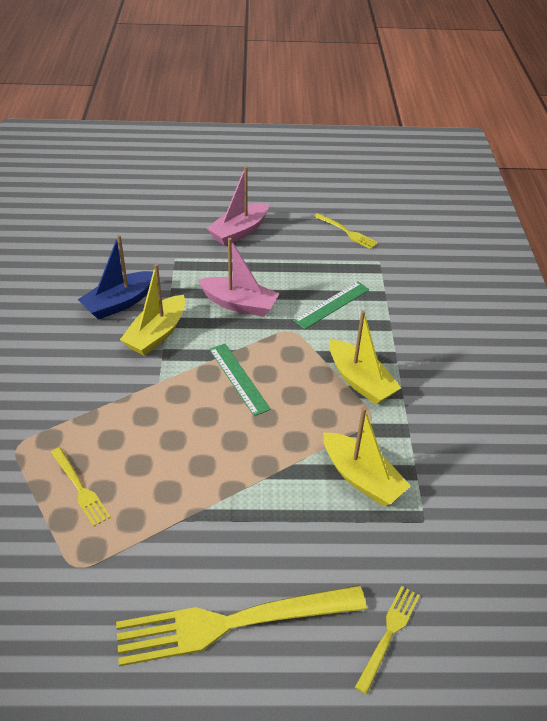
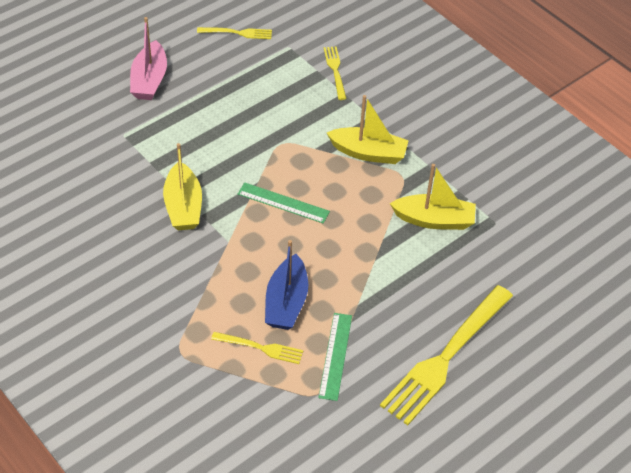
camera: 40 degrees left, 5 degrees up
blue boat [78,235,153,320] -> blue boat moved to [265,240,308,330]
pink boat [198,238,279,317] -> none
green ruler [293,282,369,329] -> green ruler moved to [318,313,352,401]
yellow fork [355,586,420,694] -> yellow fork moved to [324,46,346,100]

